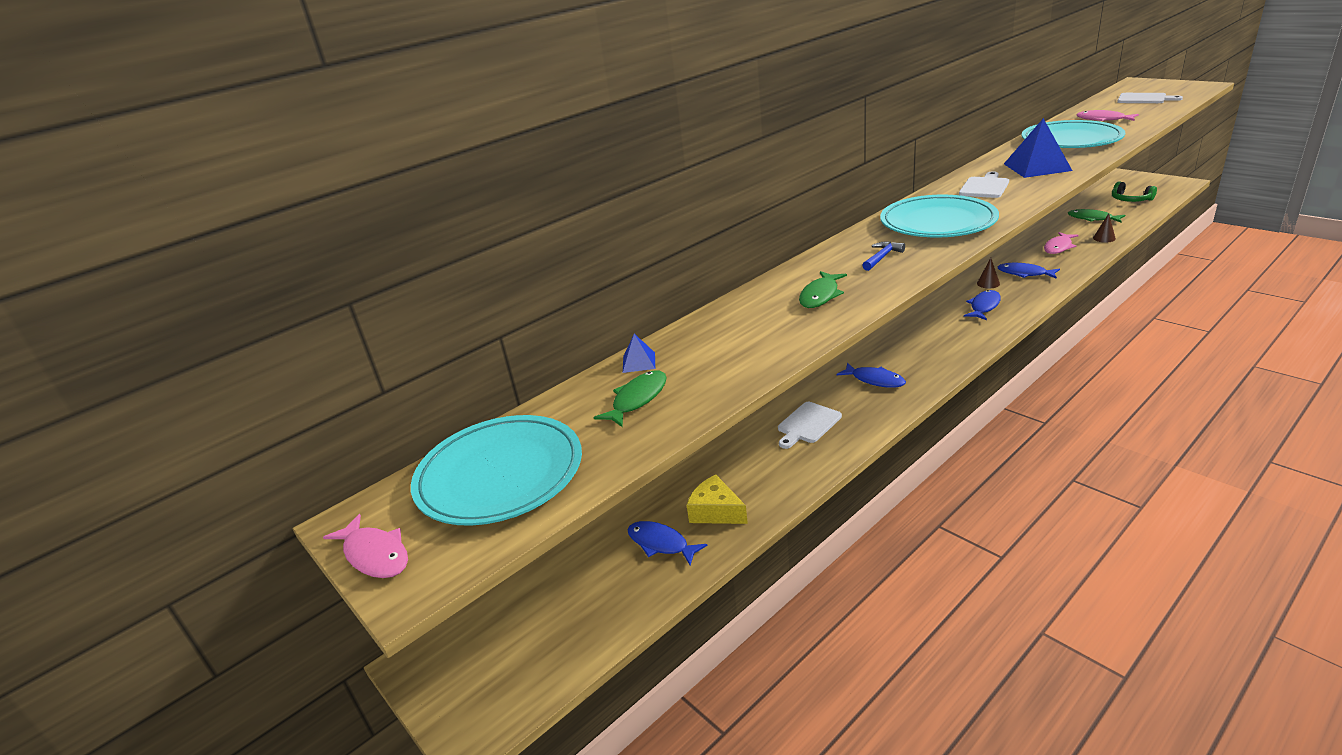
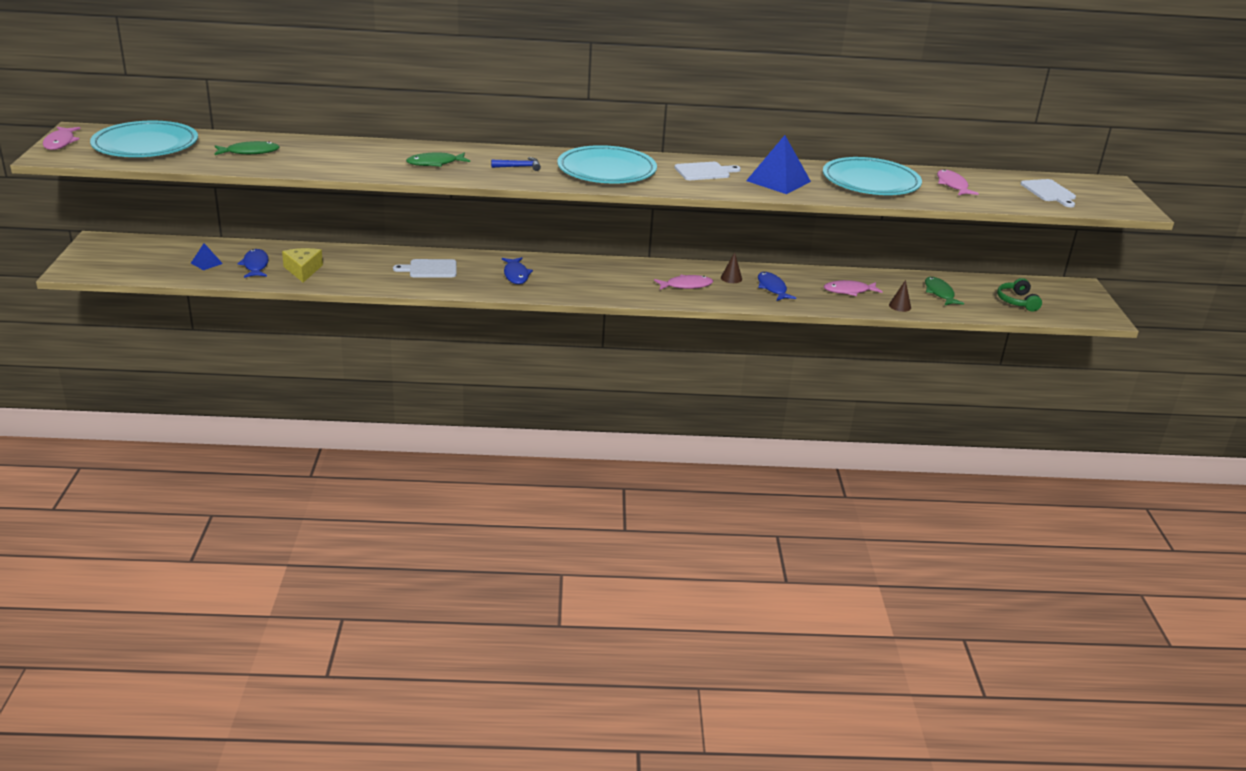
camera: 35 degrees right, 0 degrees up
blue pyramid [623,334,655,373] -> blue pyramid moved to [191,243,223,270]
blue fish [964,290,1001,320] -> pink fish [654,275,713,290]

